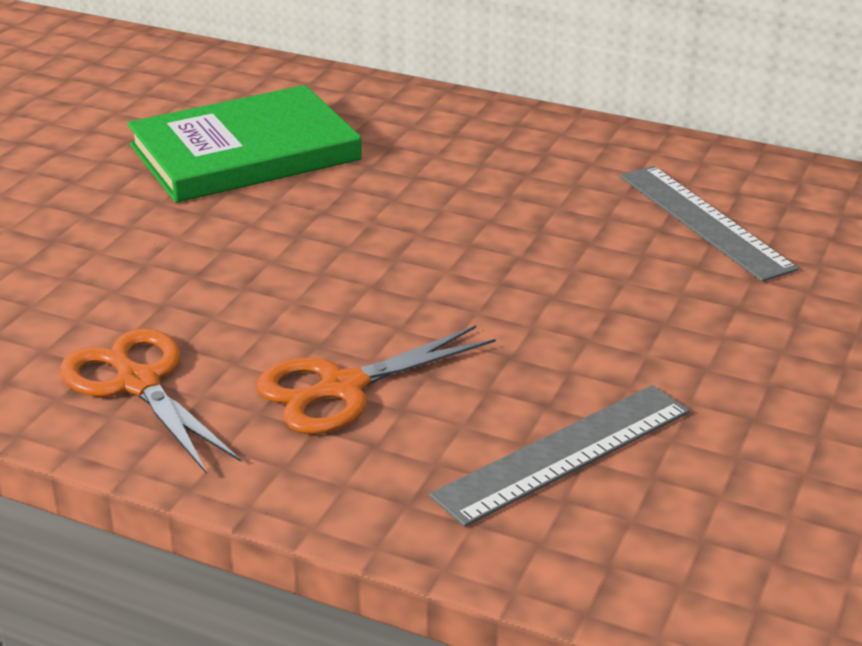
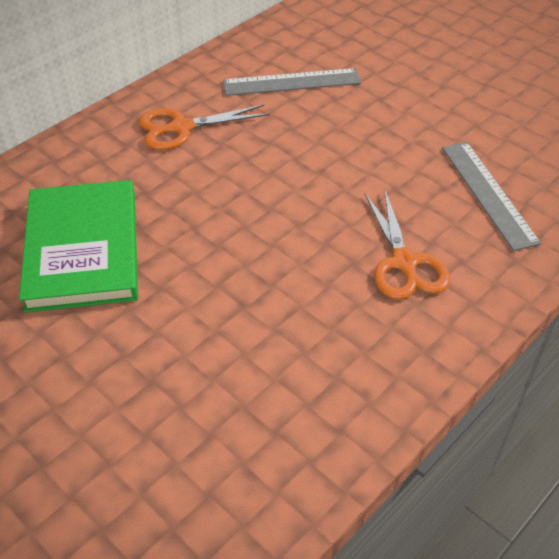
camera: 70 degrees left, 15 degrees up
orange scissors [60,328,241,474] -> orange scissors moved to [139,105,270,150]

